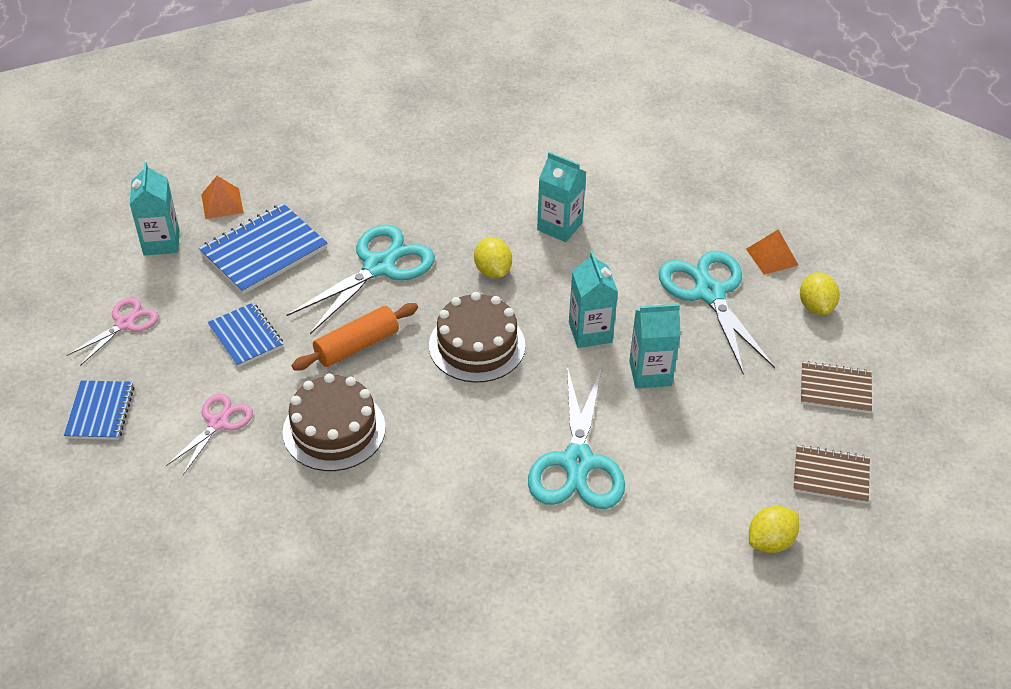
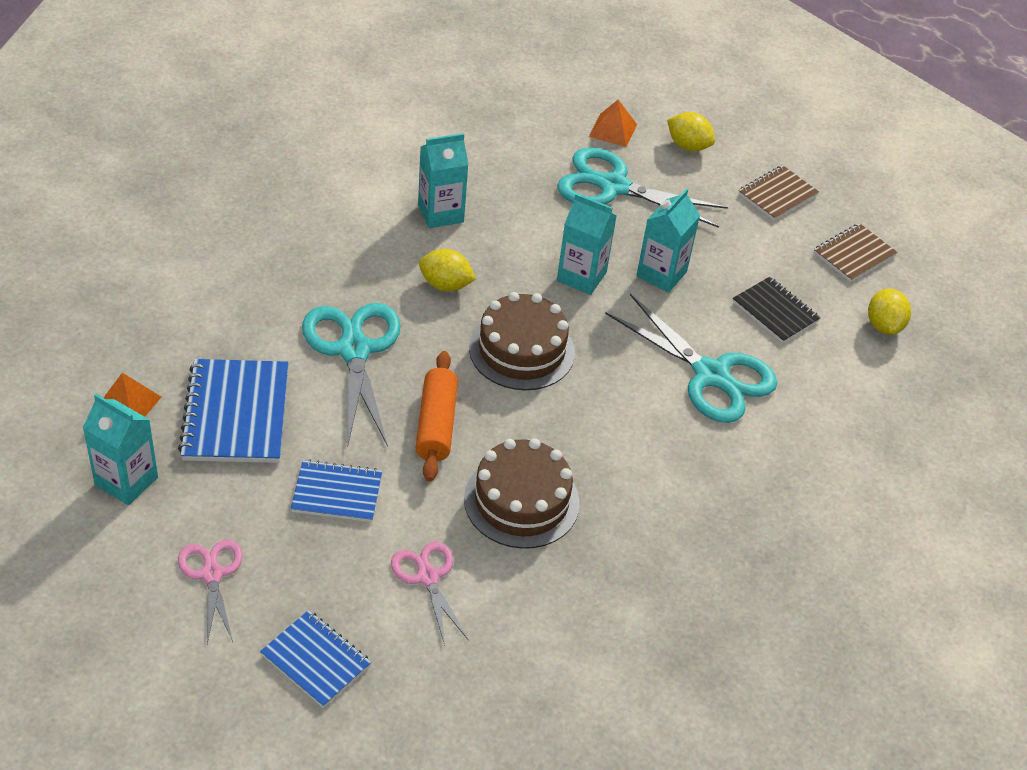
camera: 55 degrees left, 0 degrees up
none -> black notebook [733,277,821,343]

